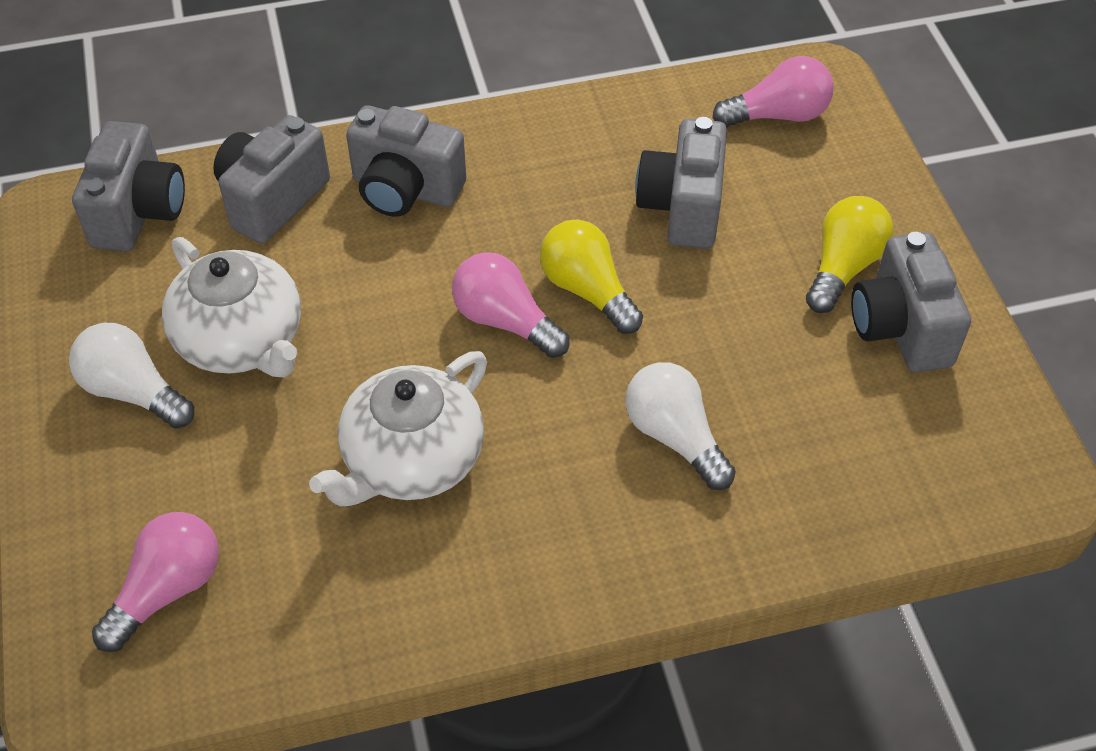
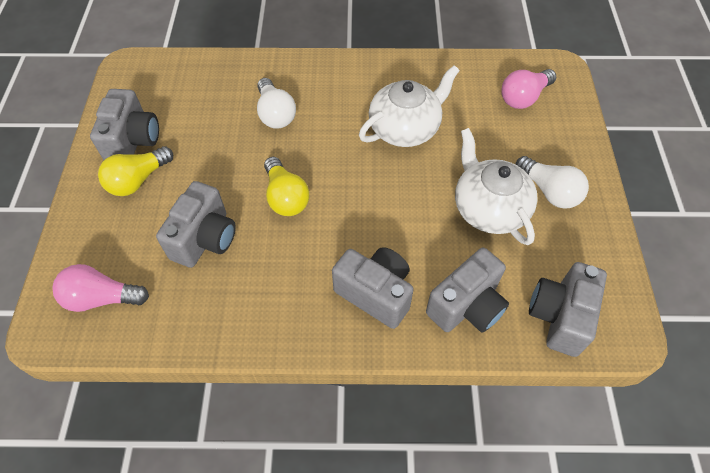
camera: 165 degrees left, 5 degrees up
pink light bulb [452,252,570,358] -> none

